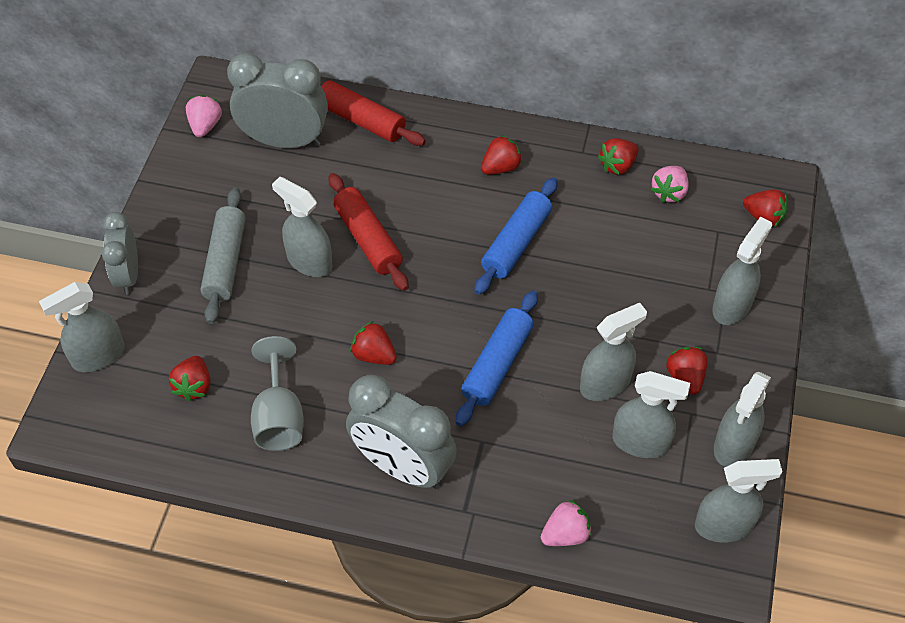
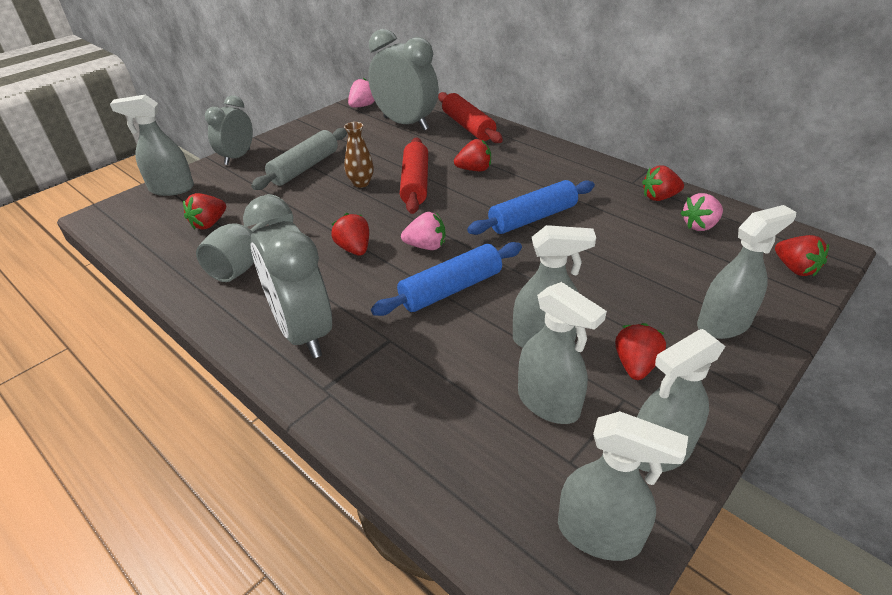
camera: 30 degrees right, 15 degrees down
grey spray bottle [272,177,333,277] -> brown vase [344,122,374,188]
red strawberry [481,135,522,175] -> red strawberry moved to [454,139,491,171]
pink strawberry [541,500,592,546] -> pink strawberry moved to [401,212,446,250]

